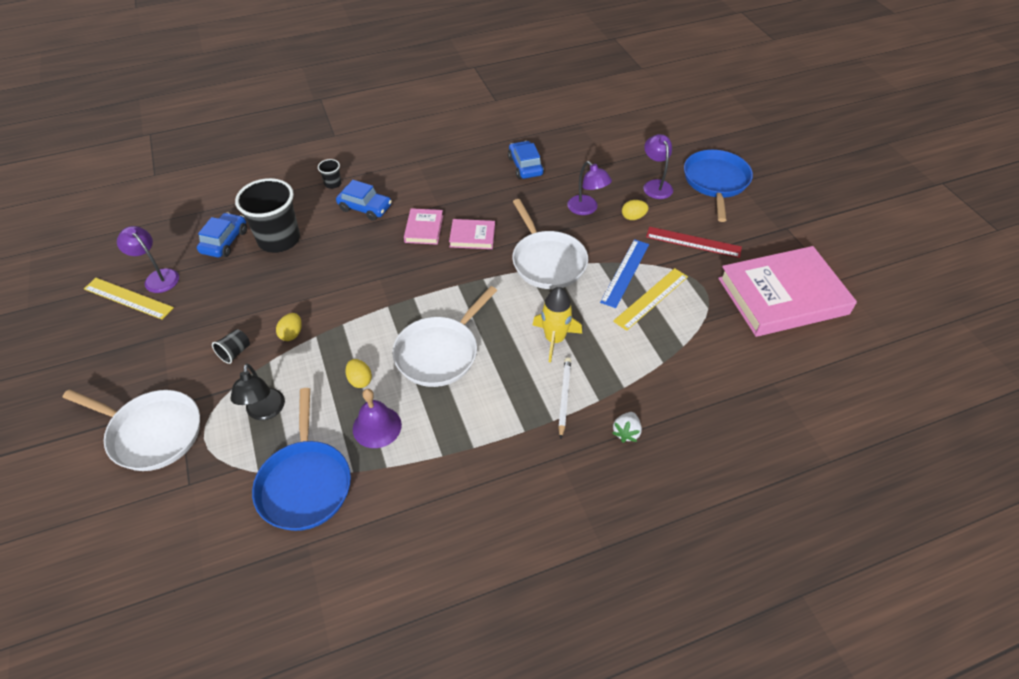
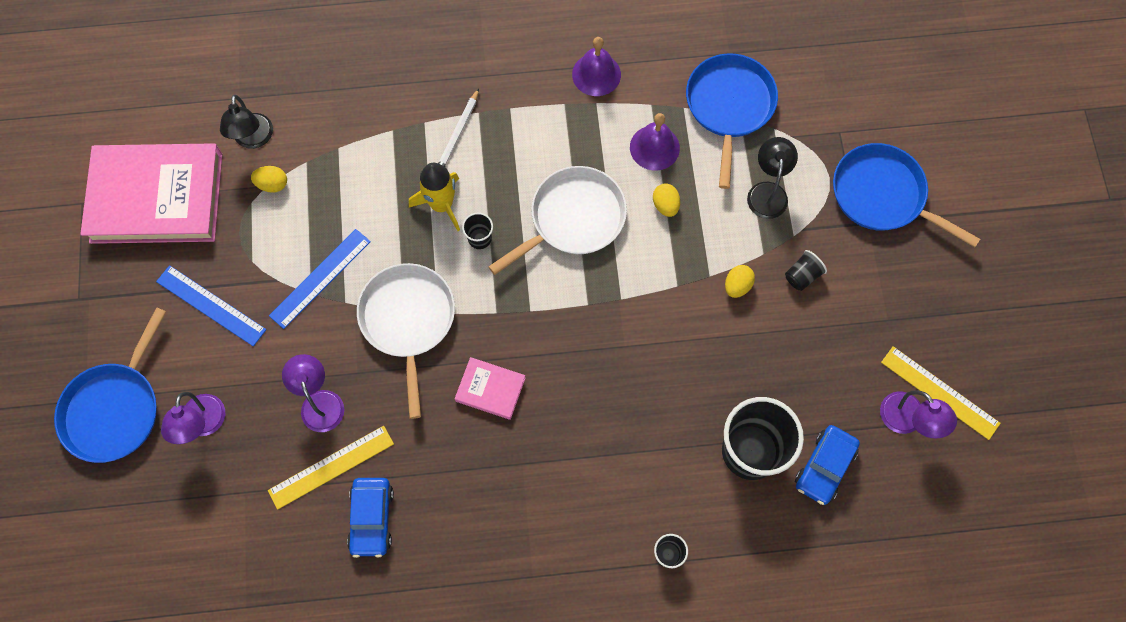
camera: 165 degrees left, 20 degrees up
white pan [63,389,200,471] -> blue pan [833,143,980,247]
blue car [336,180,392,221] -> none
pink book [404,208,443,245] -> none
white strawberry [612,412,642,443] -> none
yellow ruler [613,268,688,331] -> yellow ruler moved to [268,426,394,510]
yellow egg [622,200,648,220] -> yellow egg moved to [251,166,287,193]
red ruler [646,227,742,258] -> blue ruler [156,265,266,346]
none -> black lamp [220,95,273,149]
none -> black cup [462,213,493,249]
none -> purple bell [572,37,621,96]

